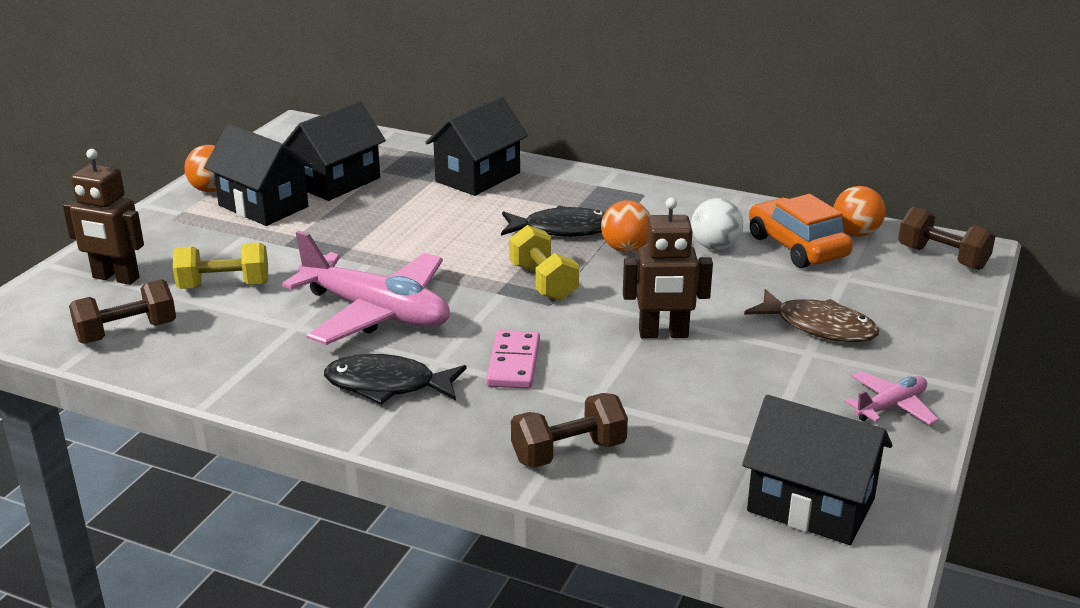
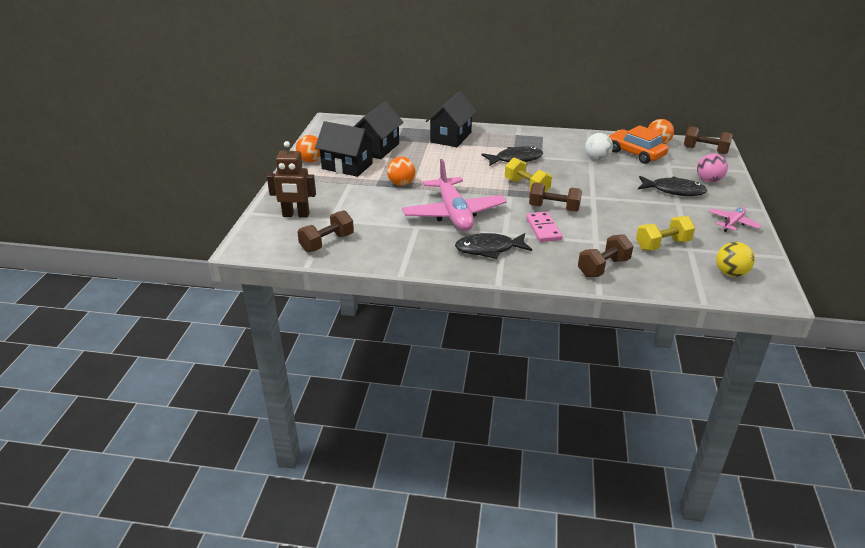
camera: 15 degrees left, 5 degrees up
yellow dumbbell [173,243,268,289] -> yellow dumbbell moved to [636,216,695,251]
pink plane [282,231,450,345] -> pink plane turned 60 degrees clockwise [402,159,506,231]
orange ball [601,200,651,252] -> orange ball moved to [387,157,416,186]
brown robot [623,198,713,338] -> none
black house [742,395,892,545] -> yellow ball [716,242,755,277]
brown fish [744,289,879,342] -> black fish [638,176,707,196]
none -> brown dumbbell [529,183,582,212]
none -> pink ball [697,154,728,182]

